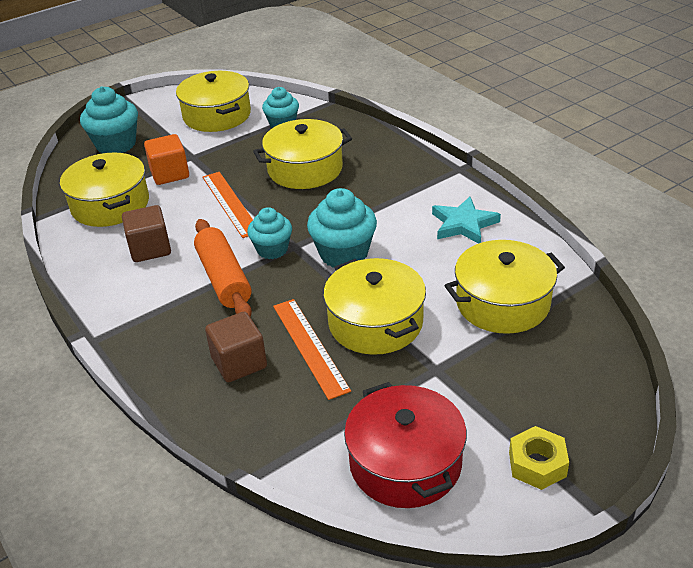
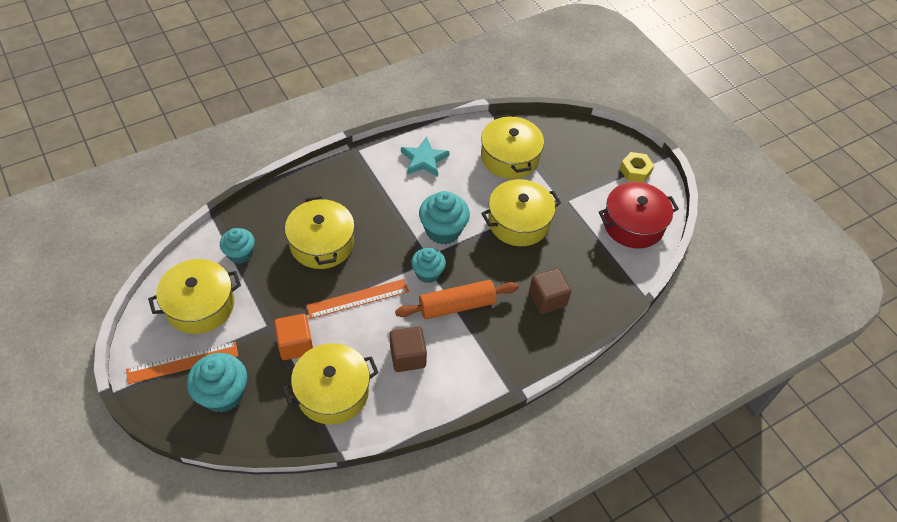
camera: 90 degrees left, 15 degrees up
orange ruler [273,299,351,400] -> orange ruler moved to [126,342,239,384]

